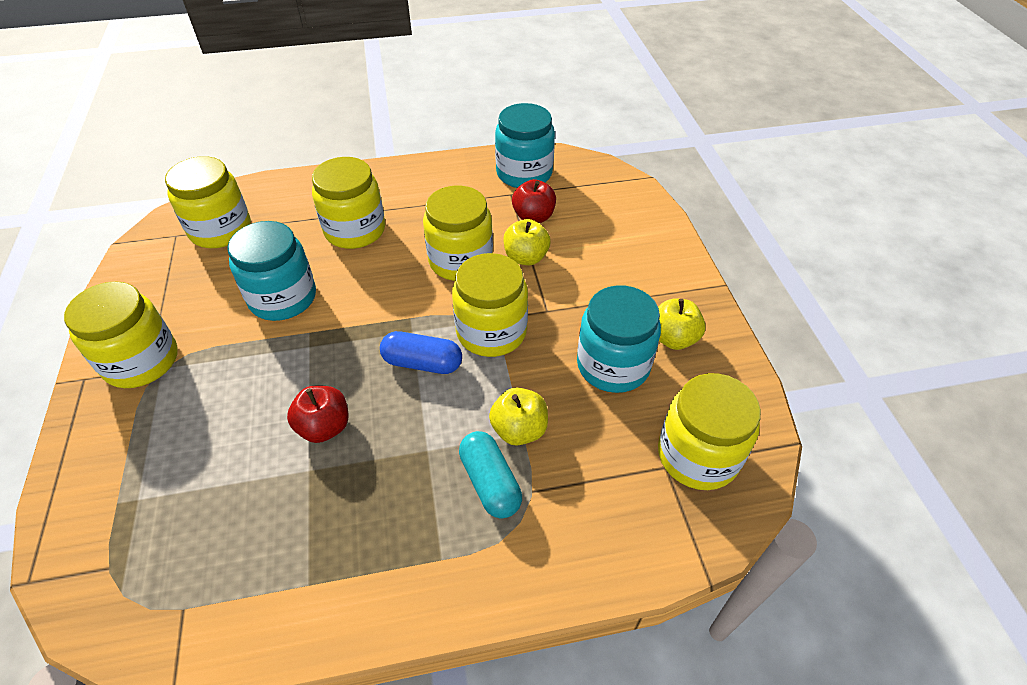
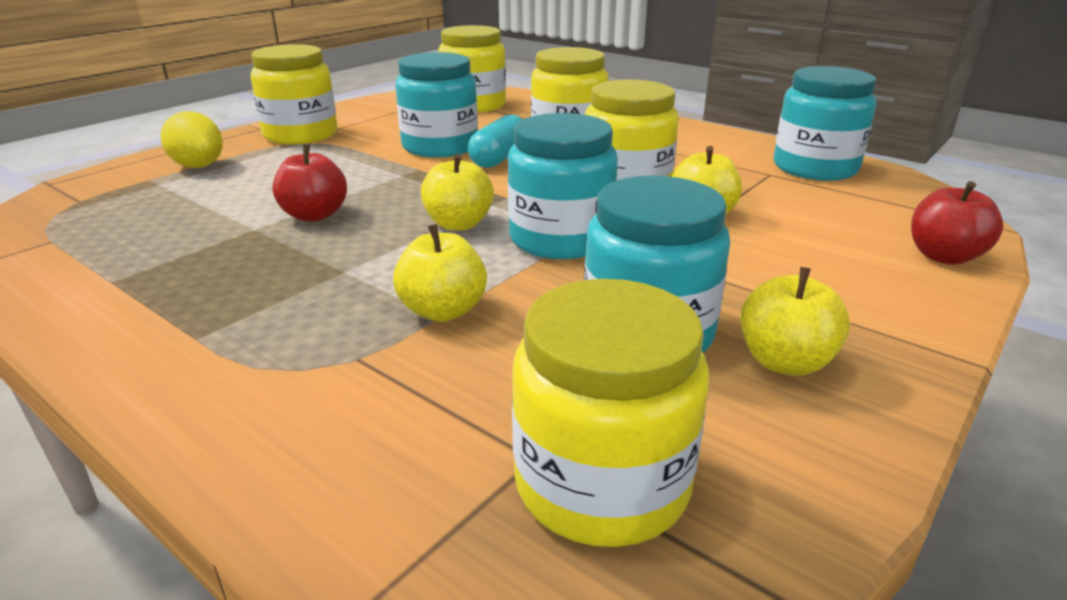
camera: 50 degrees right, 20 degrees down
blue capsule [380,331,462,374] -> yellow apple [421,154,494,231]
yellow jar [452,253,528,357] -> turquoise jar [508,113,618,259]
turquoise capsule [459,431,522,518] -> turquoise capsule moved to [468,115,523,168]
red apple [512,179,556,223] -> red apple moved to [911,181,1003,265]
none -> yellow lemon [161,111,223,168]

